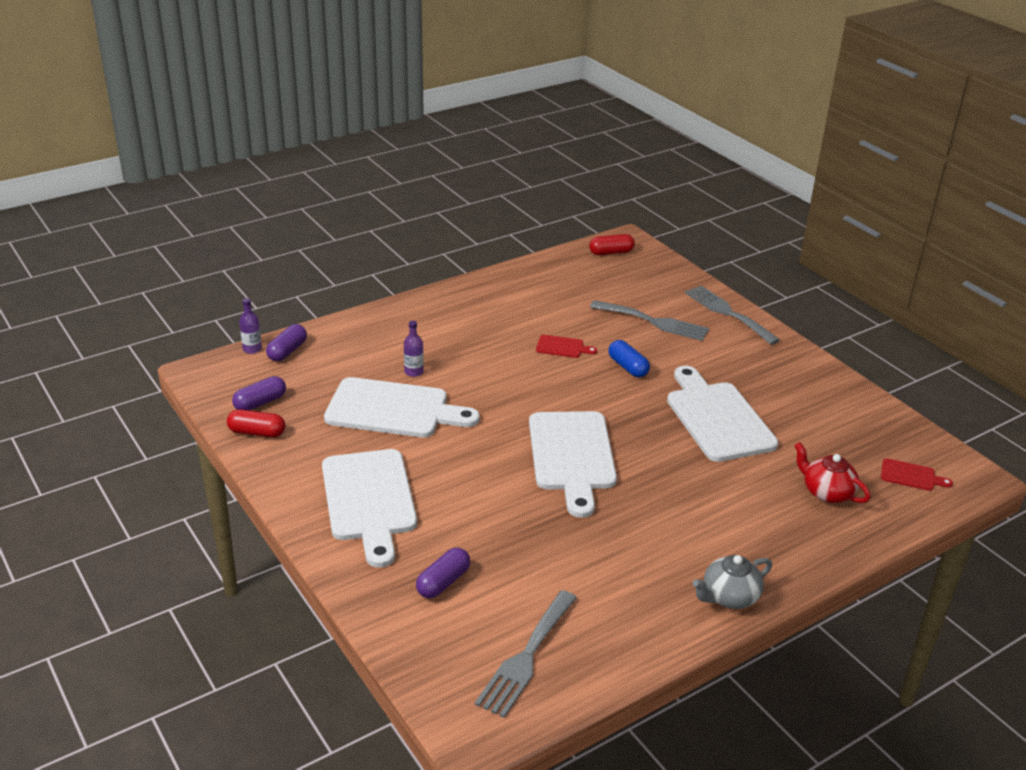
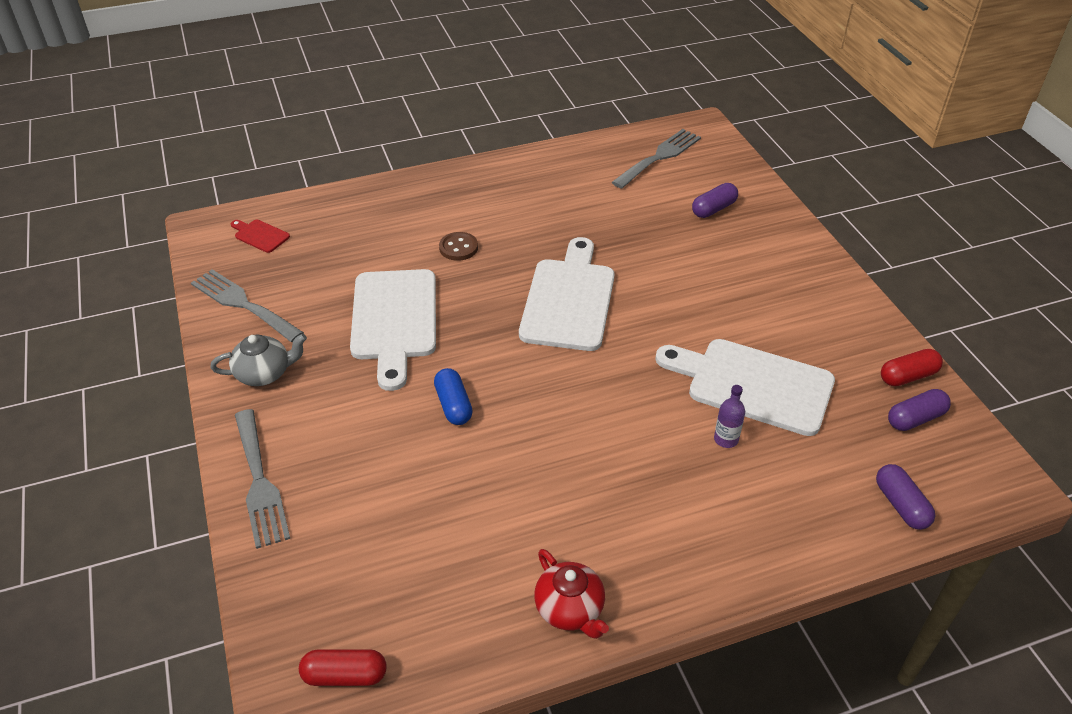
camera: 165 degrees left, 10 degrees up
red capsule [227,409,285,437] -> red capsule turned 45 degrees counterclockwise [881,349,943,386]
purple bottle [239,298,262,354] -> none
purple capsule [266,324,307,361] -> purple capsule turned 60 degrees counterclockwise [876,464,936,530]
white cutting board [322,449,417,567] -> none
red cutting board [536,335,597,358] -> none
grey fork [590,300,709,341] -> grey fork moved to [191,269,304,342]
grey teapot [693,555,772,609] -> grey teapot moved to [210,333,307,386]
red teapot [794,442,871,503] -> red teapot moved to [534,549,609,639]
none -> brown button [439,232,478,261]

